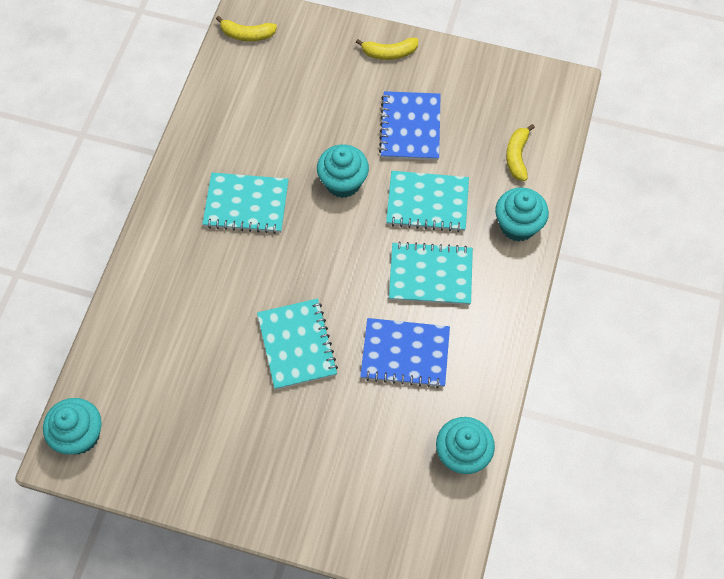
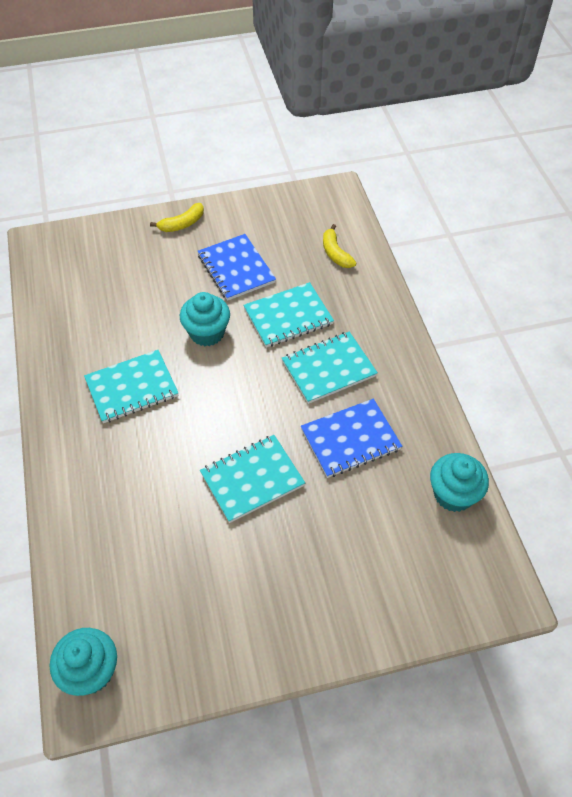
camera: 30 degrees left, 10 degrees down
yellow banana [216,16,277,41] -> none
turquoise notebook [257,299,338,390] -> turquoise notebook turned 75 degrees counterclockwise [200,435,305,523]
turquoise cupcake [495,187,549,242] -> none

